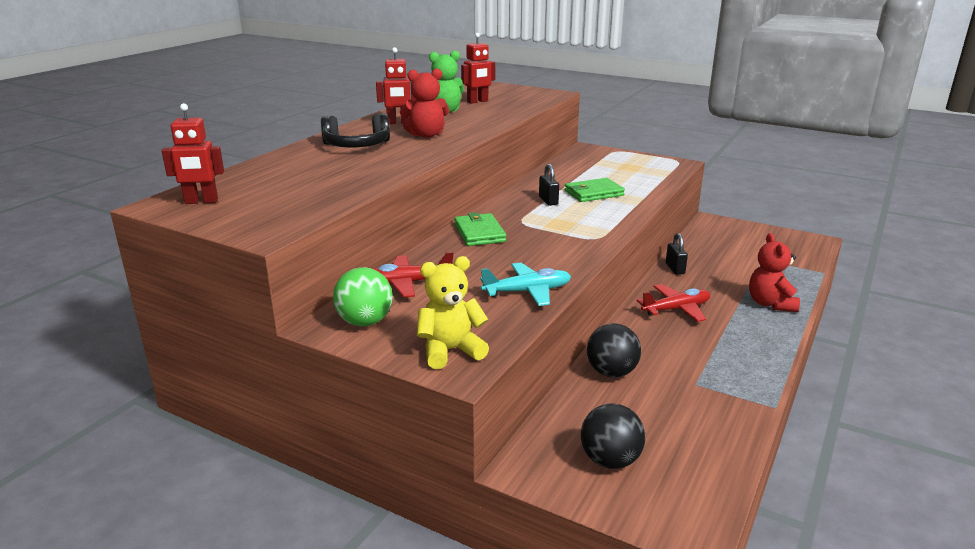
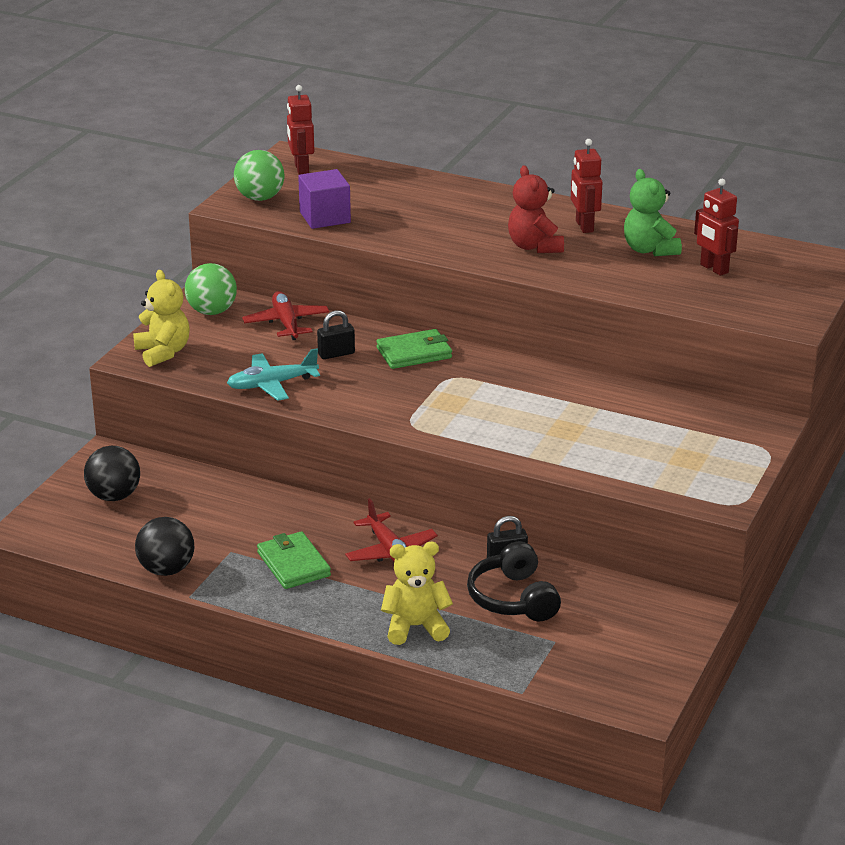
camera: 85 degrees right, 5 degrees up
black headphones [321,113,390,148] -> black headphones moved to [467,541,561,621]
turquoise plane [480,263,571,306] -> turquoise plane turned 90 degrees clockwise [227,348,320,401]
black padlock [539,164,559,206] -> black padlock moved to [317,310,355,359]
green wallet [565,178,625,202] -> green wallet moved to [257,532,331,589]
black ball [587,323,641,377] -> black ball moved to [135,517,194,576]
red teddy bear [749,233,800,312] -> yellow teddy bear [381,542,453,645]
none -> green ball [234,150,285,201]
none -> purple cube [298,169,351,229]

